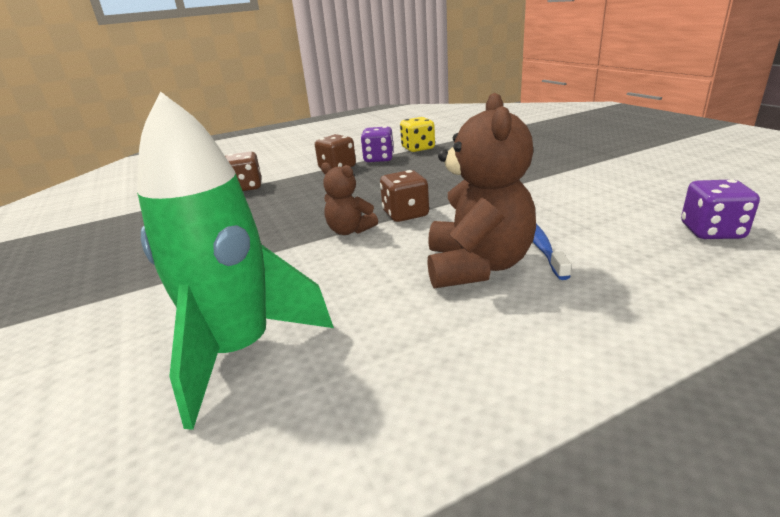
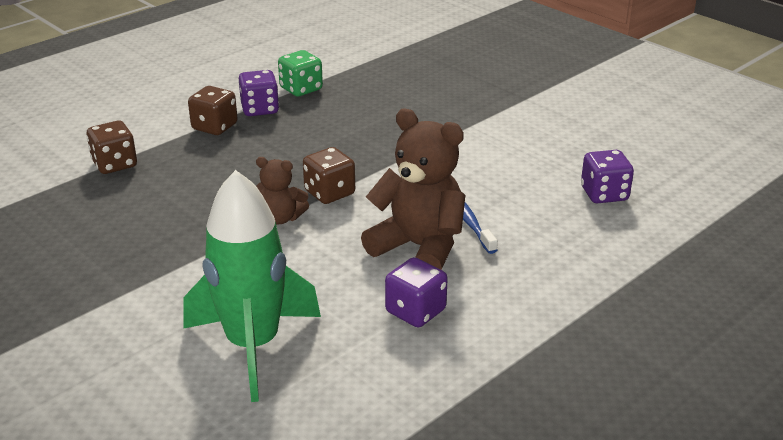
camera: 20 degrees left, 5 degrees up
yellow dice [400,117,435,152] -> green dice [278,50,323,97]
brown teddy bear [427,93,536,288] -> brown teddy bear turned 45 degrees counterclockwise [361,109,465,270]
none -> purple dice [385,257,448,327]

